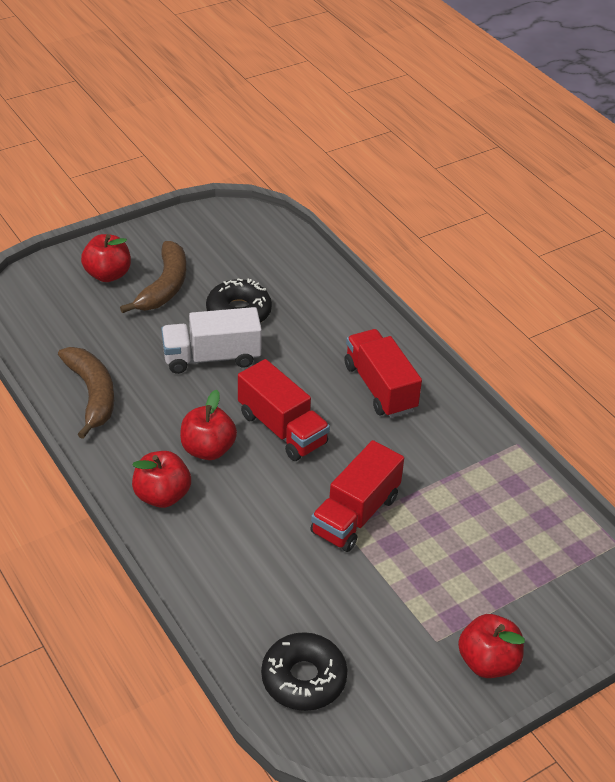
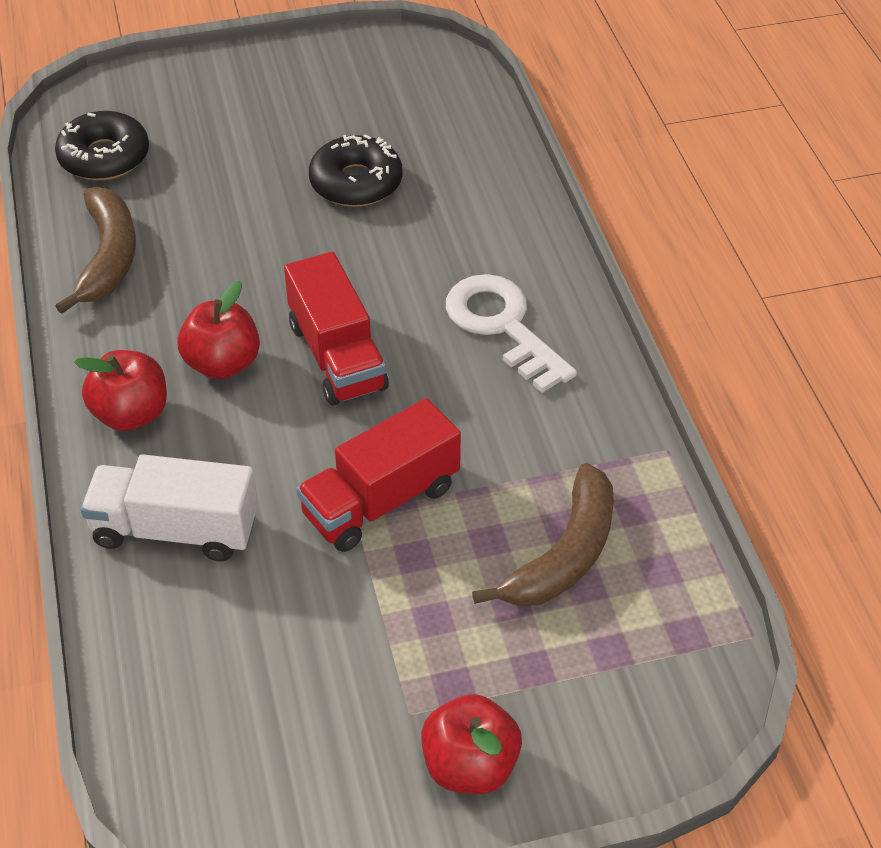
camera: 20 degrees right, 5 degrees up
red apple [81,234,131,282] -> none
brown banana [120,241,186,313] -> brown banana moved to [472,463,614,606]
white truck [161,307,262,374] -> white truck moved to [81,454,258,562]
black donut [261,632,347,711] -> black donut moved to [55,111,149,180]
red truck [344,329,422,418] -> white key [446,274,577,393]

